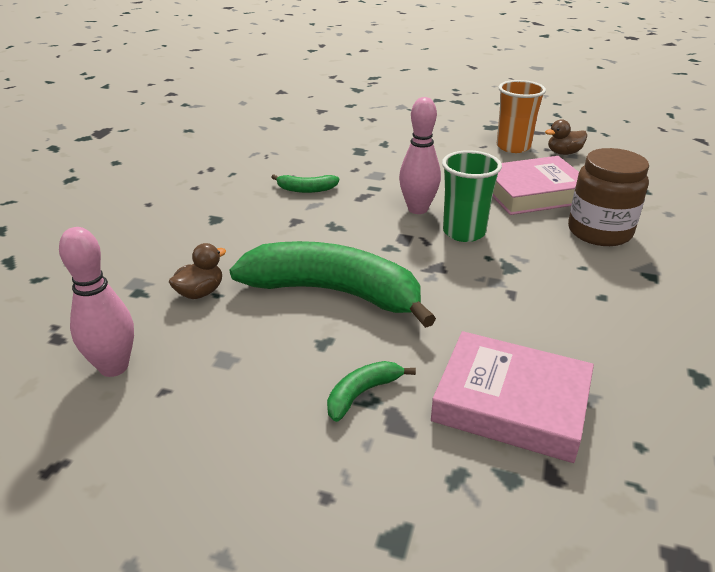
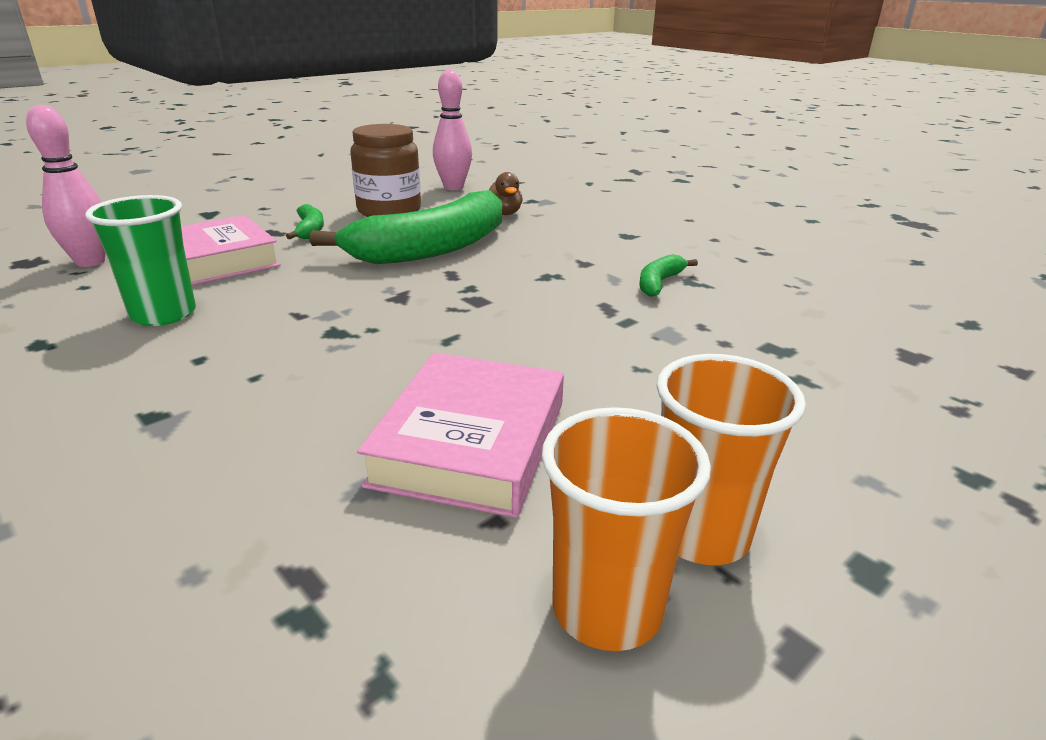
camera: 120 degrees right, 5 degrees down
pink bowling pin [399,97,441,214] -> pink bowling pin moved to [26,105,106,267]
green cup [442,150,502,242] -> green cup moved to [85,195,196,326]
brown duck [545,119,587,155] -> orange cup [542,407,711,651]
brown jar [568,148,649,246] -> brown jar moved to [350,124,421,217]

